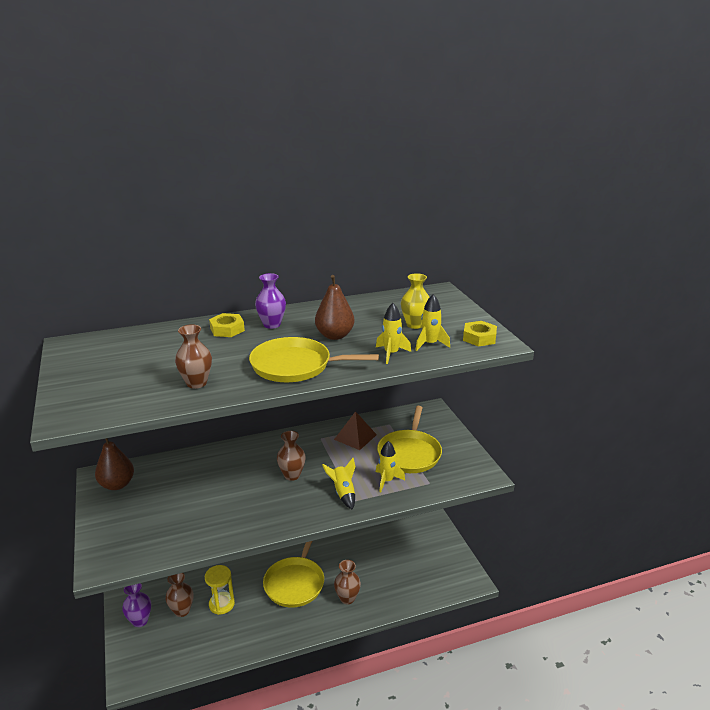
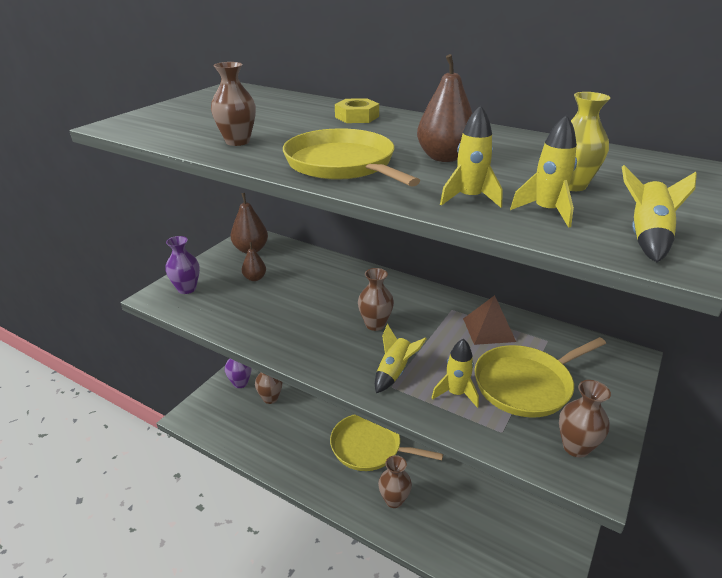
camera: 50 degrees right, 5 degrees up
yellow hourglass [205,565,235,615] -> none
purple vase [255,273,286,329] -> purple vase moved to [165,236,200,294]
yellow pan [263,541,324,608] -> yellow pan turned 45 degrees clockwise [330,414,443,471]
yellow nut [463,321,497,347] -> yellow rocket [622,165,697,263]
none -> brown pear [242,242,266,281]
none -> brown vase [559,380,611,458]

